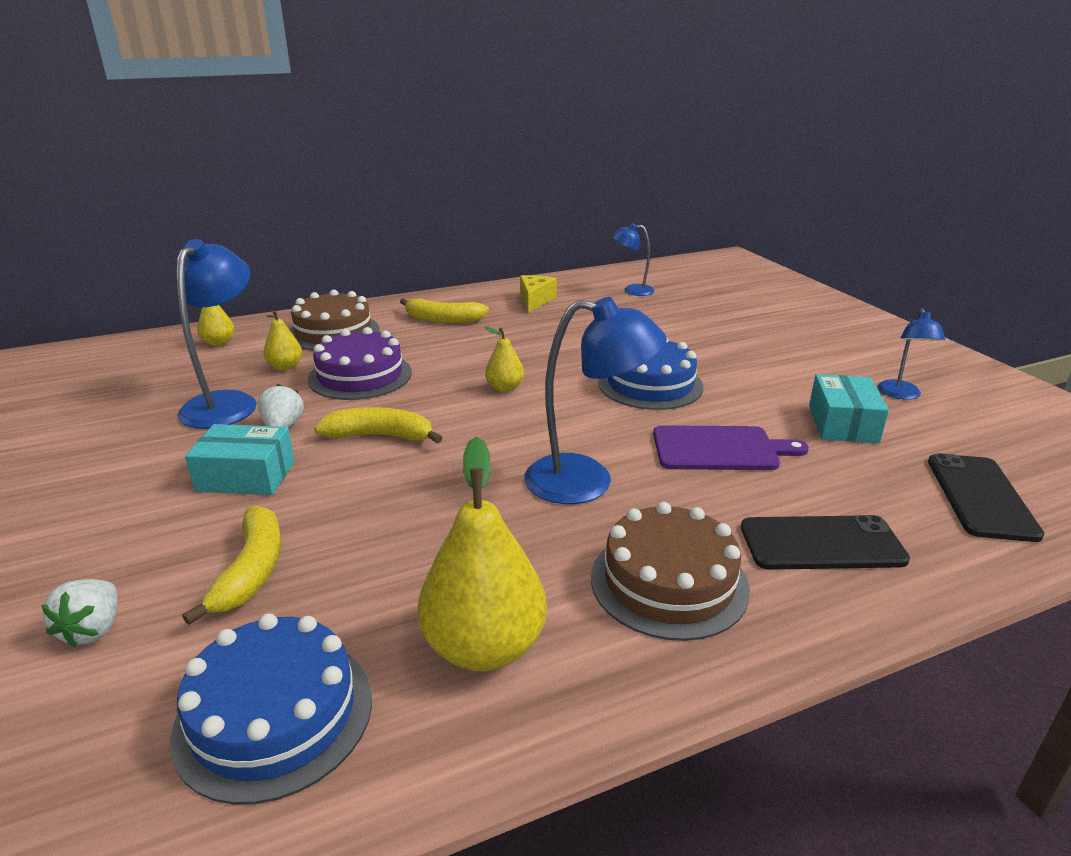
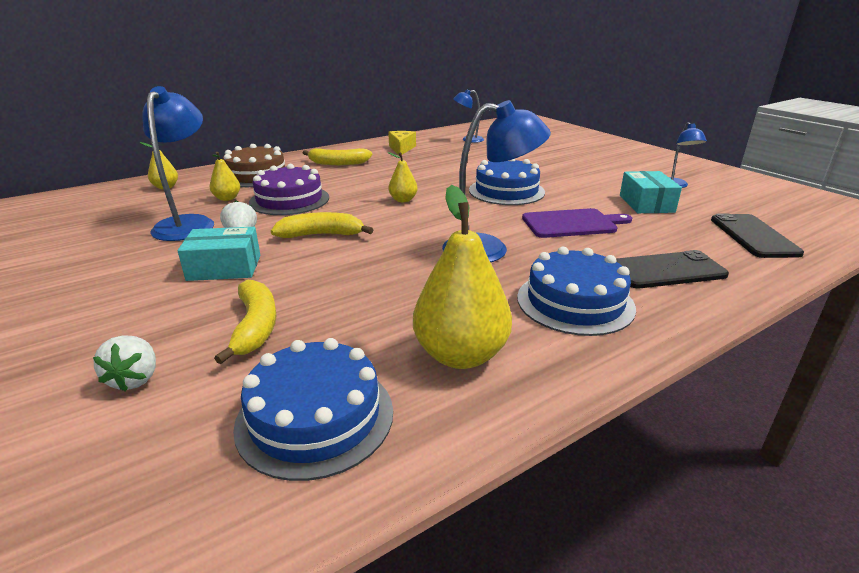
camera: 10 degrees left, 0 degrees up
brown cake [591,502,750,641] -> blue cake [517,247,636,336]

